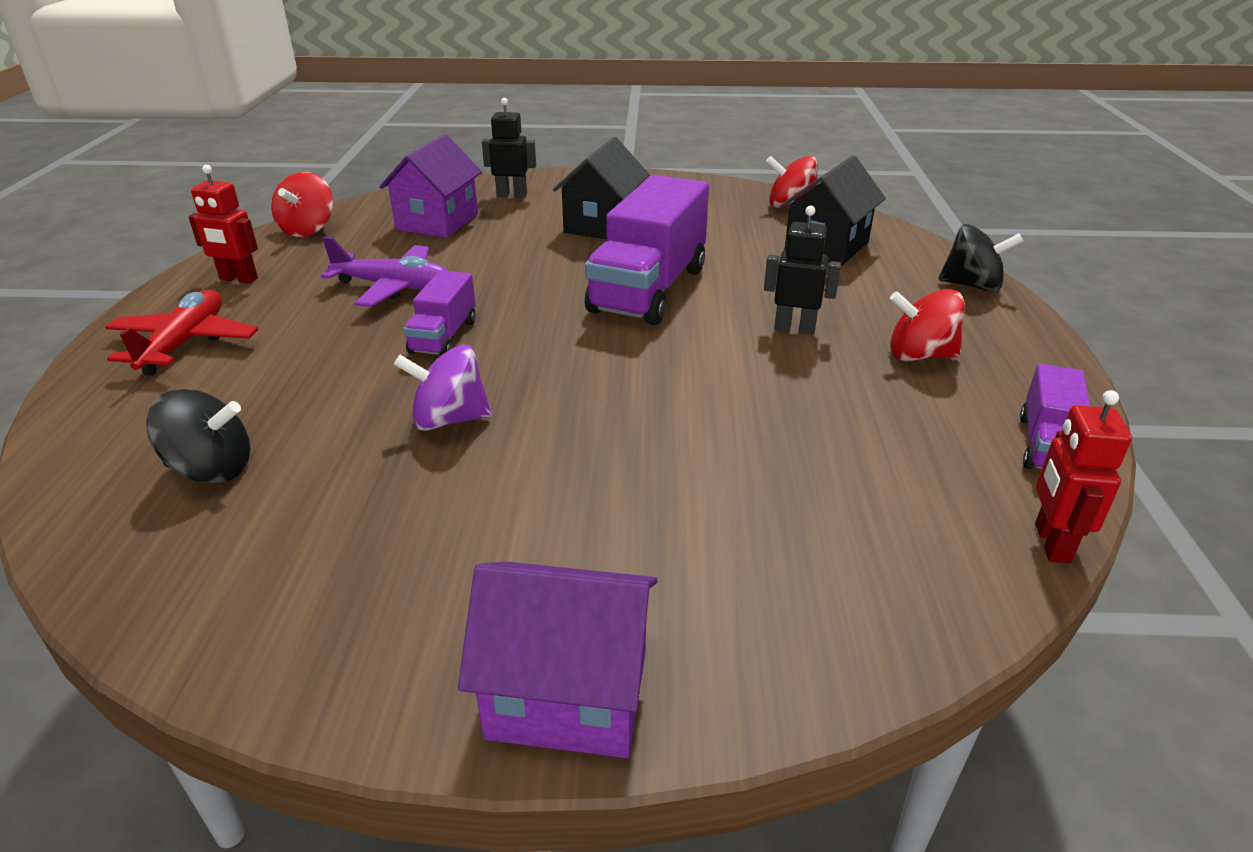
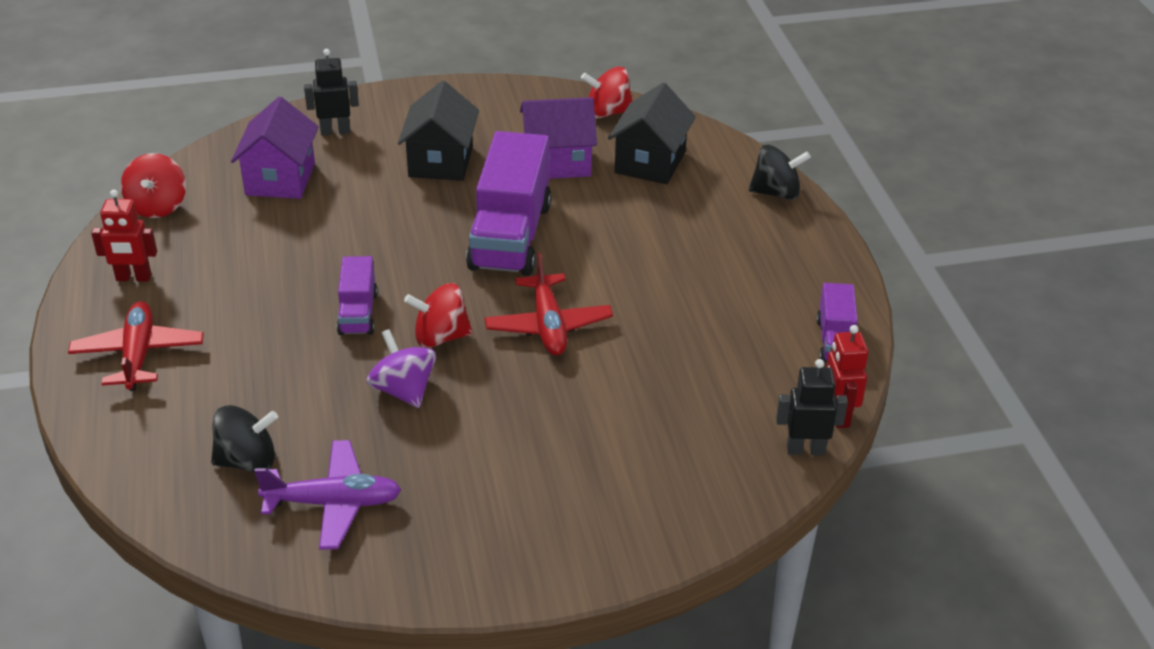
camera: 15 degrees left, 5 degrees up
purple plane [321,237,448,307] -> purple plane moved to [254,440,401,550]
purple spinning top [394,345,492,431] -> purple spinning top turned 75 degrees clockwise [367,329,436,408]
purple house [458,562,658,758] -> purple house moved to [520,97,597,179]
black robot [764,206,841,334] -> black robot moved to [776,359,848,455]
red spinning top [890,289,965,361] -> red spinning top moved to [404,283,473,348]
none -> red plane [485,252,613,355]

